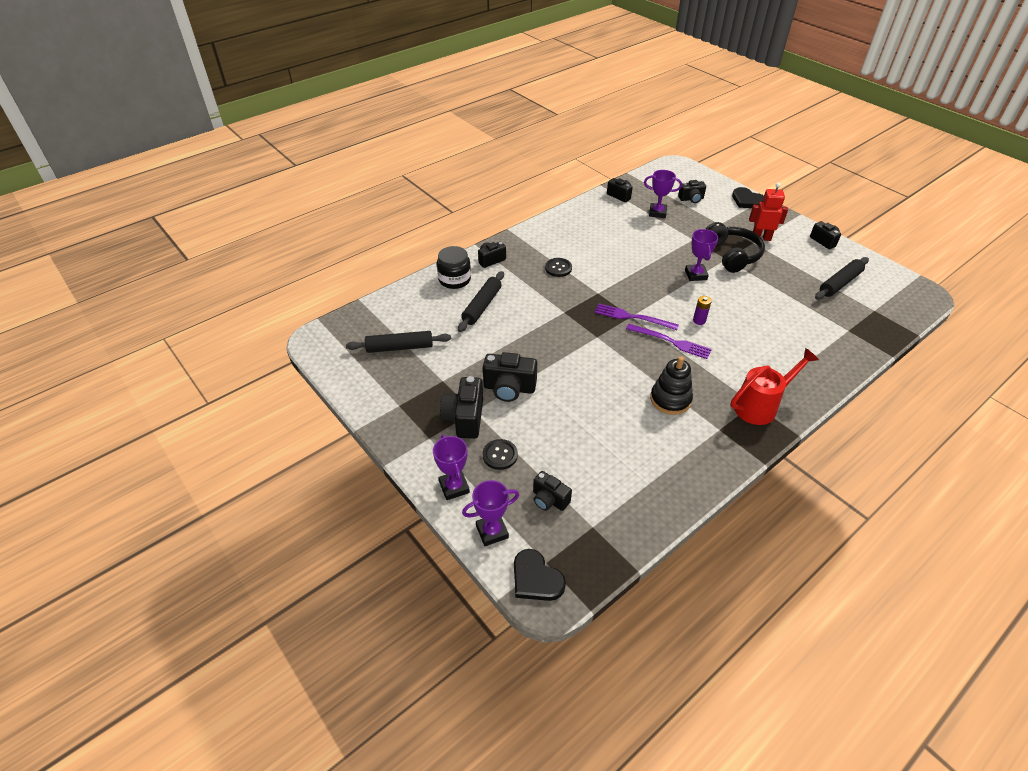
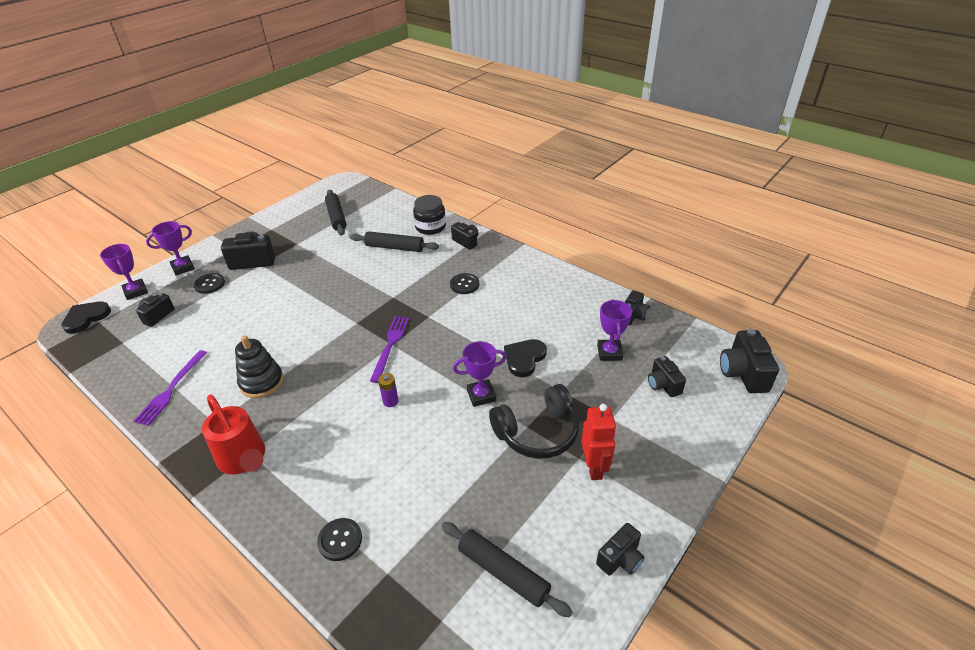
camera: 80 degrees right, 5 degrees down
black camera [483,352,537,402] -> black camera moved to [720,329,779,393]
purple fork [626,324,712,359] -> purple fork moved to [133,350,207,426]
black heart [732,187,764,208] -> black heart moved to [504,339,547,377]
none -> black button [317,518,362,561]

